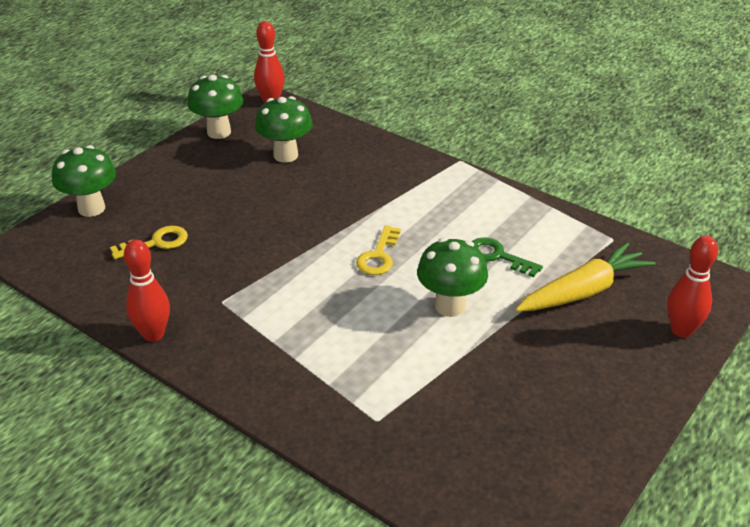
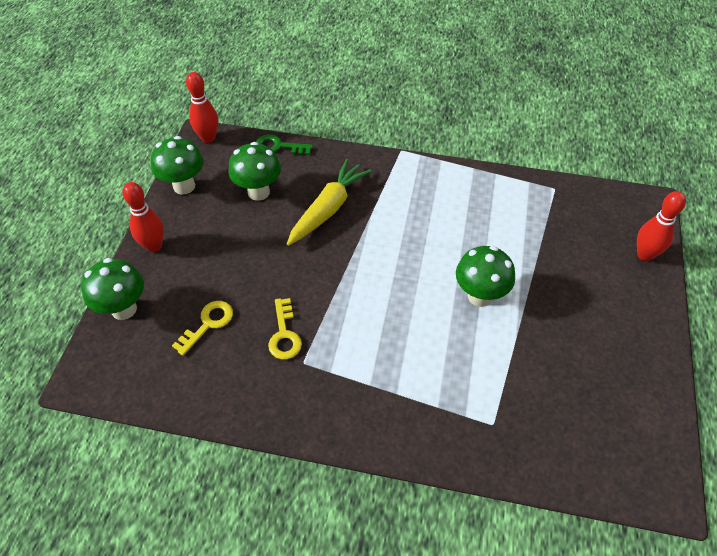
camera: 25 degrees left, 15 degrees up
red bowling pin [124,239,170,342] -> red bowling pin moved to [123,182,164,252]
yellow key [356,225,401,275] -> yellow key moved to [268,298,302,359]
green key [472,237,543,277] -> green key moved to [256,134,313,155]
yellow carrot [515,242,656,312] -> yellow carrot moved to [287,159,371,246]

